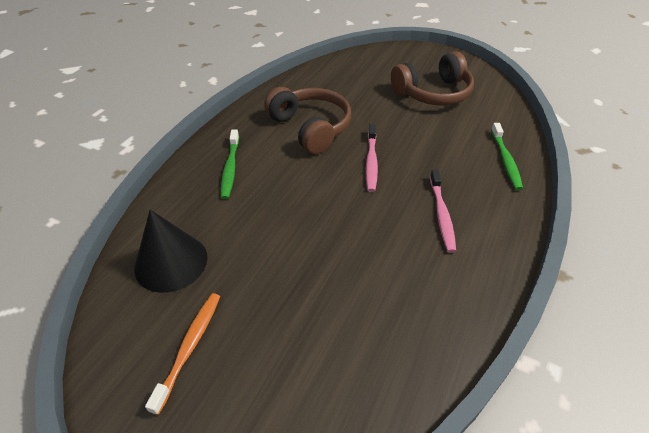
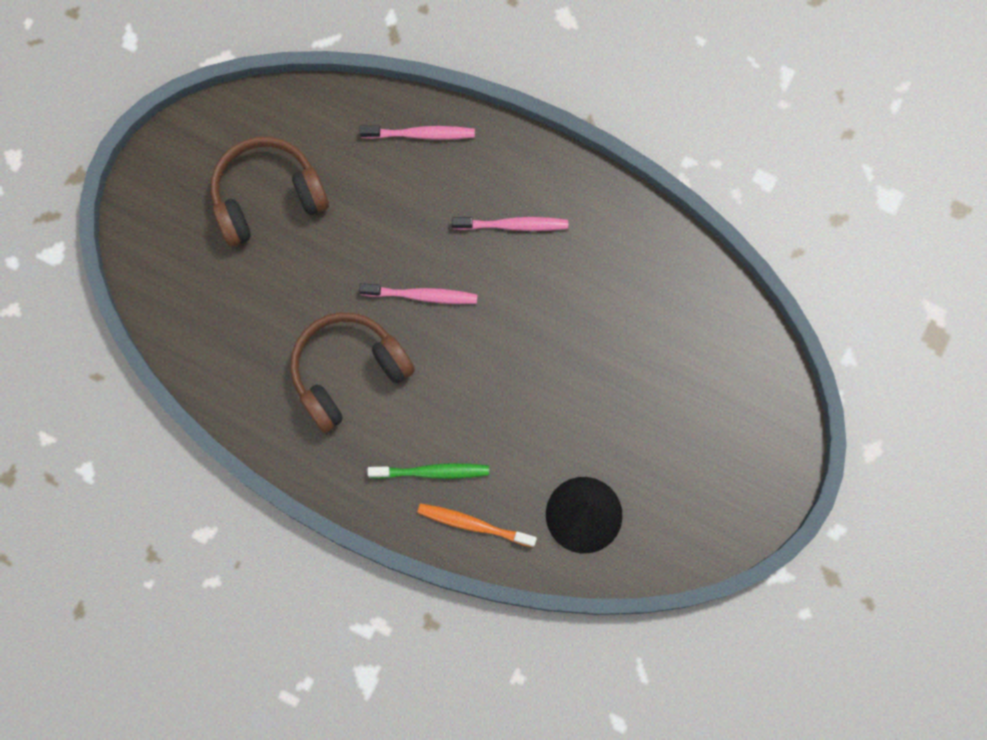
camera: 90 degrees left, 30 degrees up
orange toothbrush [145,293,220,415] -> orange toothbrush moved to [417,503,537,547]
brown headphones [391,51,474,105] -> brown headphones turned 90 degrees counterclockwise [211,137,329,247]
green toothbrush [491,123,523,190] -> pink toothbrush [359,125,475,140]

